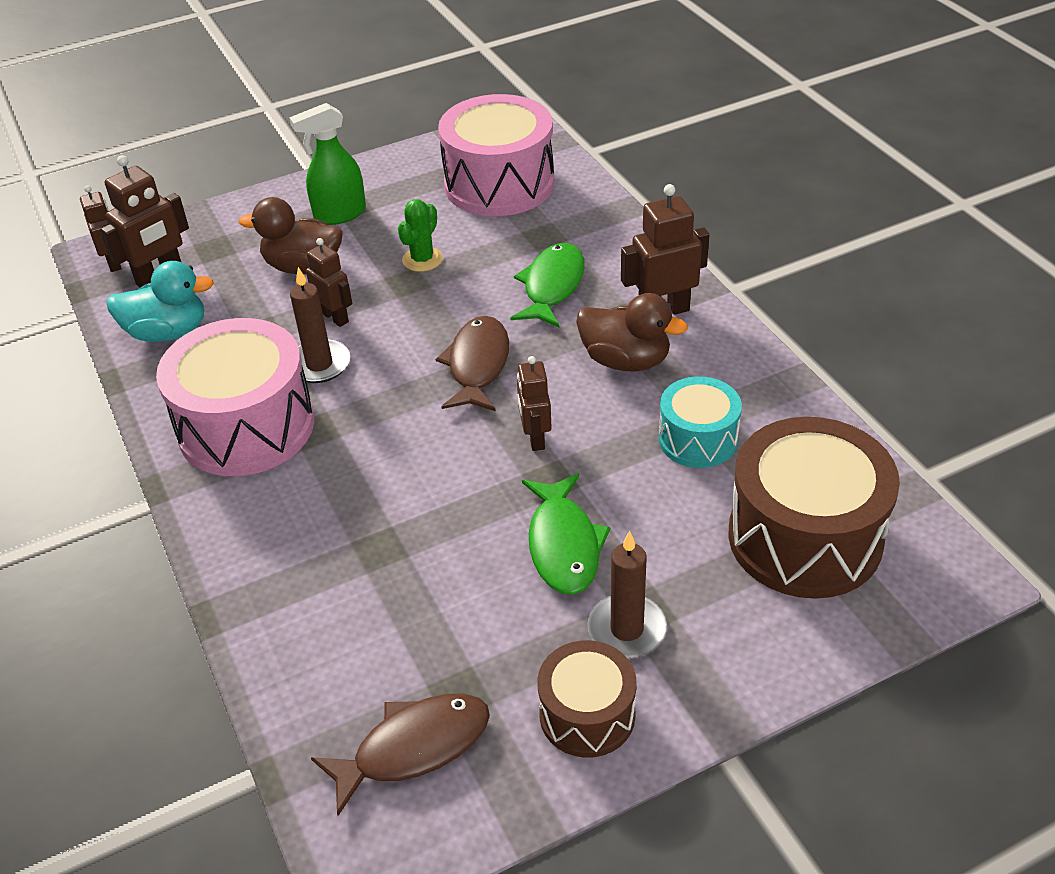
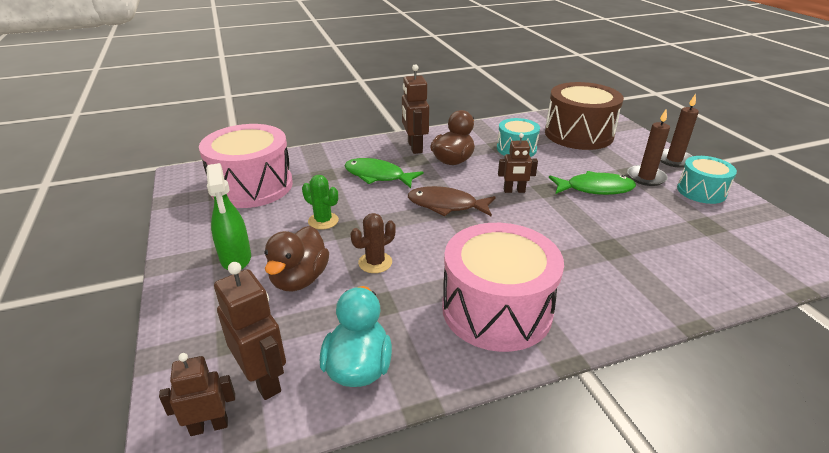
camera: 85 degrees left, 10 degrees down
brown candle [290,267,350,383] -> brown candle moved to [660,94,699,168]
brown robot [306,238,352,327] -> brown cactus [351,213,396,273]
brown fish [311,694,490,816] -> none
brown drum [538,640,637,758] -> turquoise drum [677,156,737,204]

